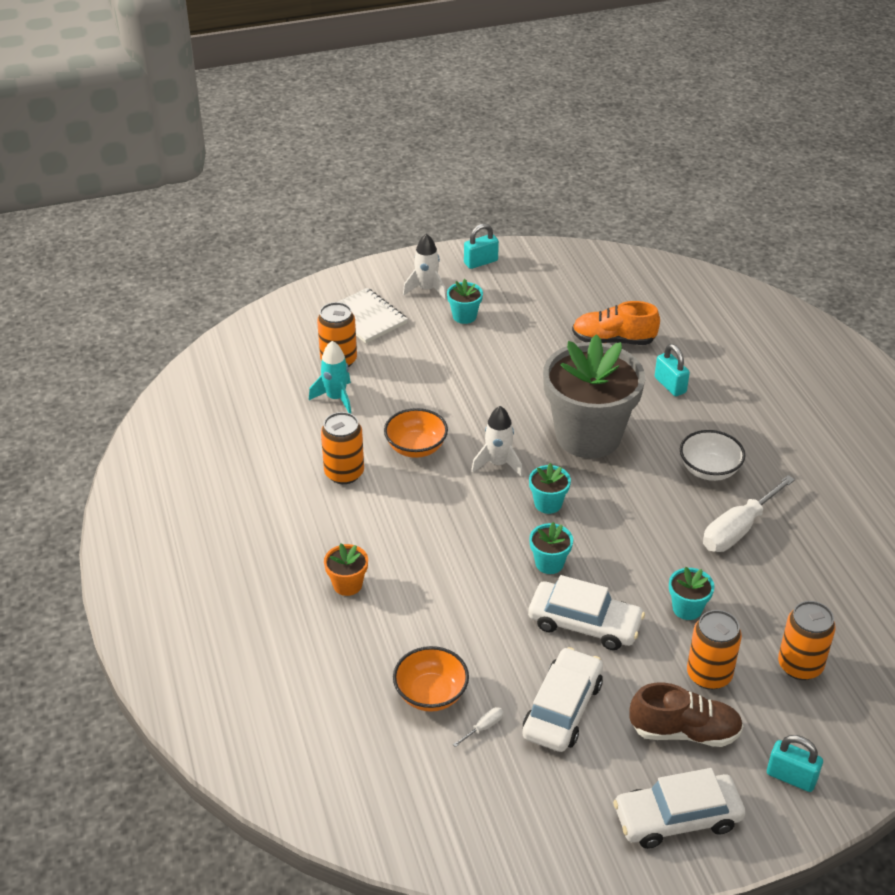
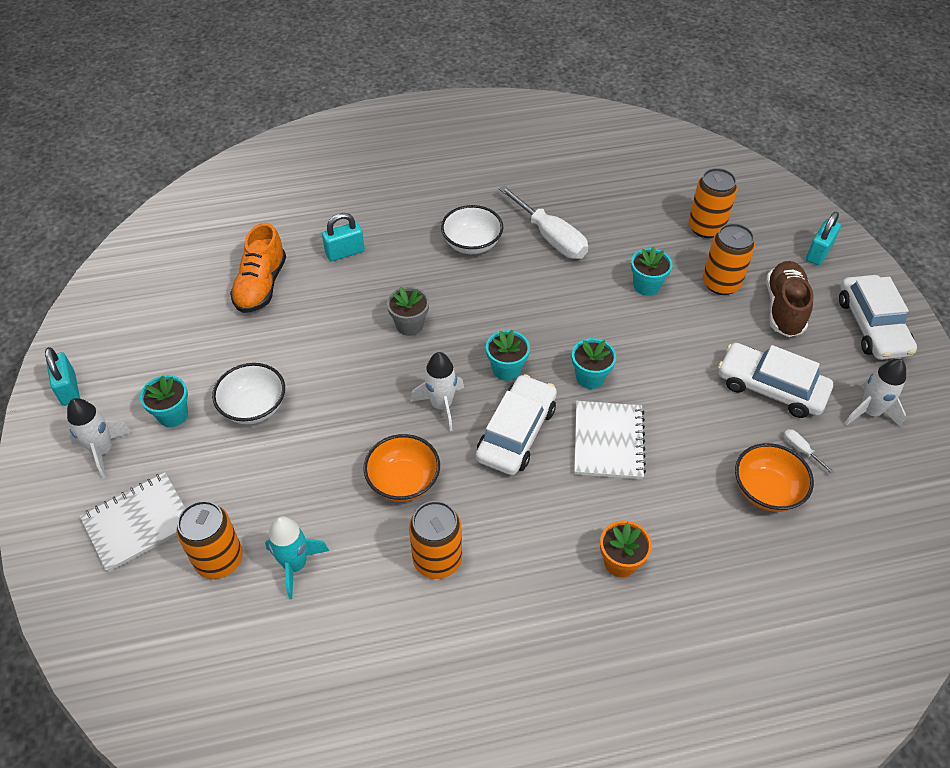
camera: 85 degrees left, 10 degrees up
white car [528,575,645,650] -> white car moved to [476,374,557,475]
grey flower pot [543,334,645,458] -> grey flower pot [387,287,429,336], size x0.40
none -> white bowl [212,363,285,424]
none -> white notebook [574,401,646,479]
none -> white rocket [844,359,906,427]

